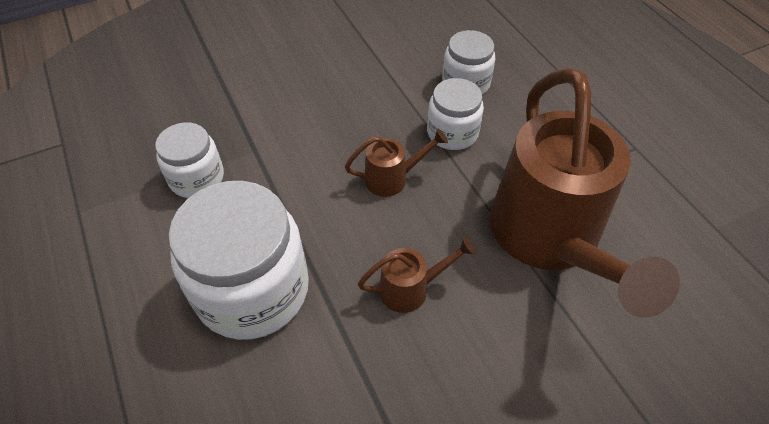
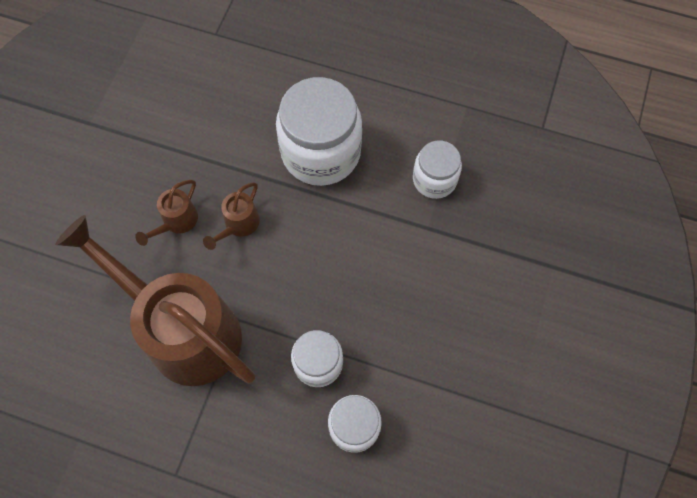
camera: 135 degrees right, 15 degrees up
brown watering can [345,129,448,197] -> brown watering can moved to [135,180,198,246]

